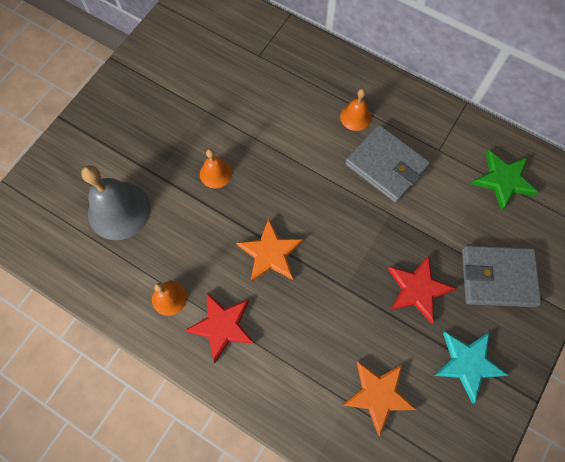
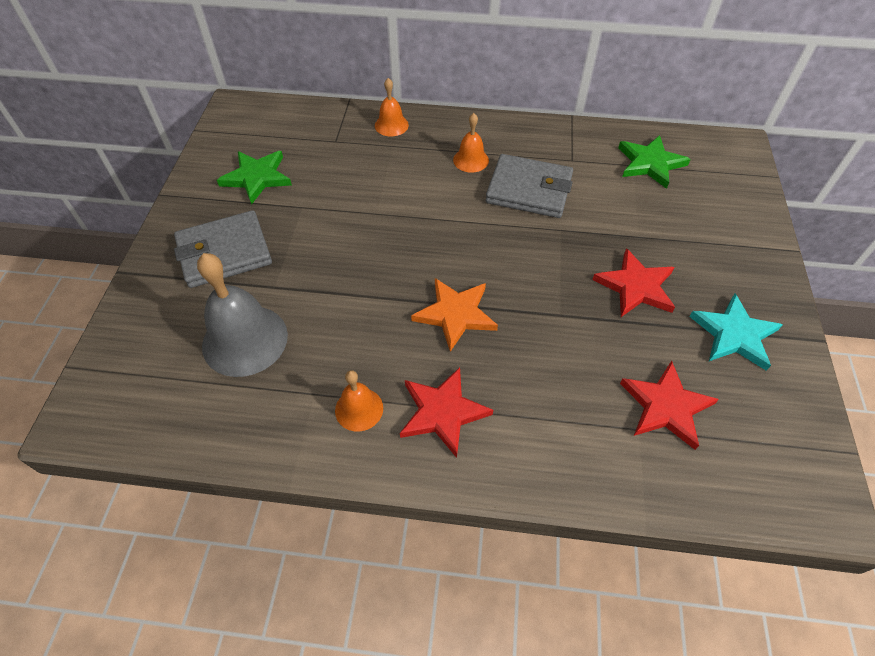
camera: 25 degrees left, 15 degrees down
orange bell [200,149,232,188] -> orange bell moved to [375,78,409,136]
orange star [343,361,417,436] -> red star [620,361,719,450]
grey wallet [462,245,541,307] -> grey wallet moved to [174,210,272,288]
none -> green star [217,151,292,205]

